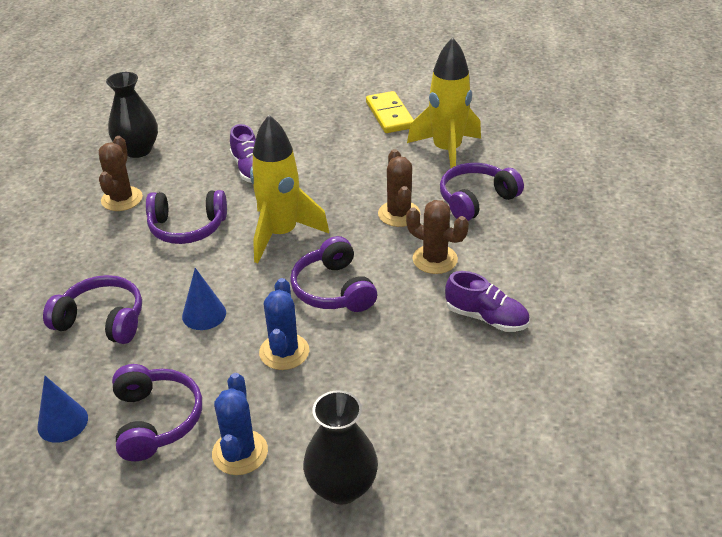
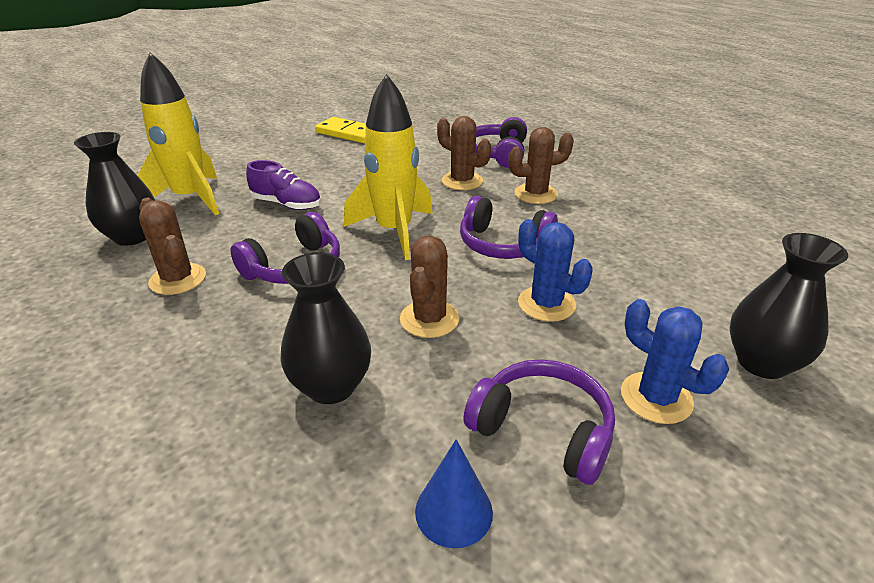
camera: 45 degrees left, 5 degrees down
purple headphones [43,275,142,344] -> black vase [280,252,371,404]
blue cone [182,268,226,330] -> brown cactus [400,236,459,338]
yellow rocket [407,37,481,168] -> yellow rocket moved to [138,52,219,215]
purple shoe [445,271,529,332] -> none

